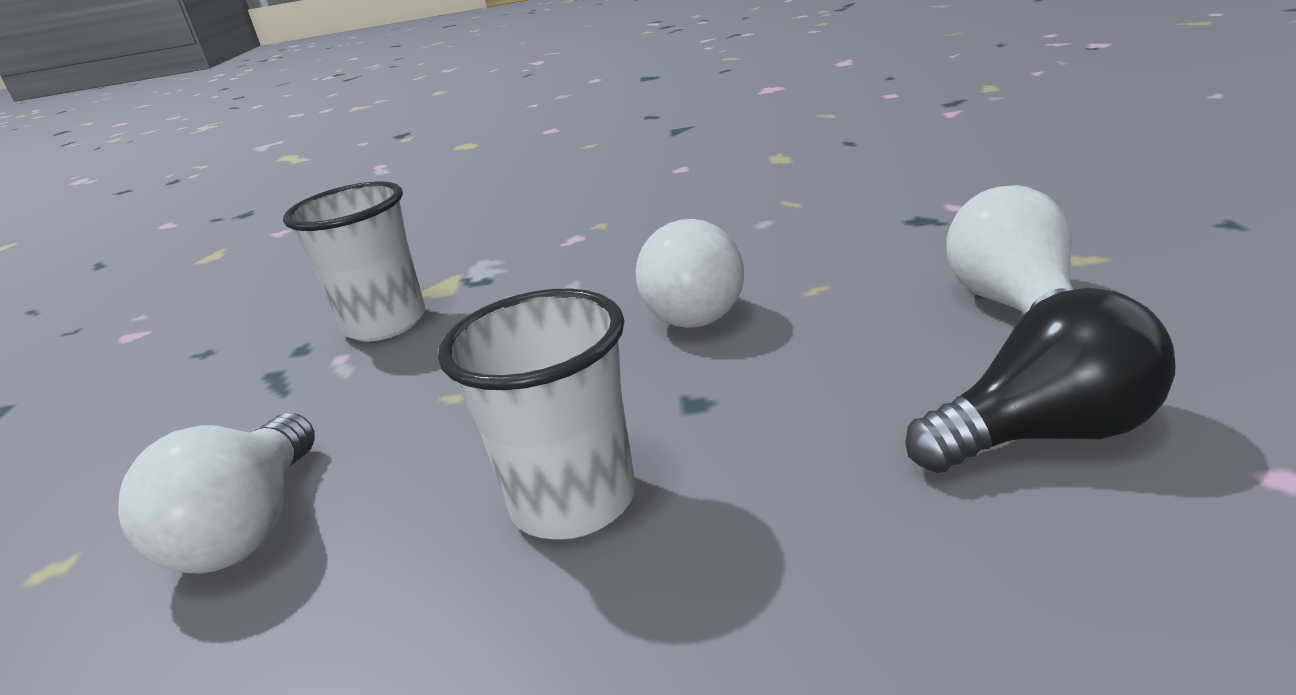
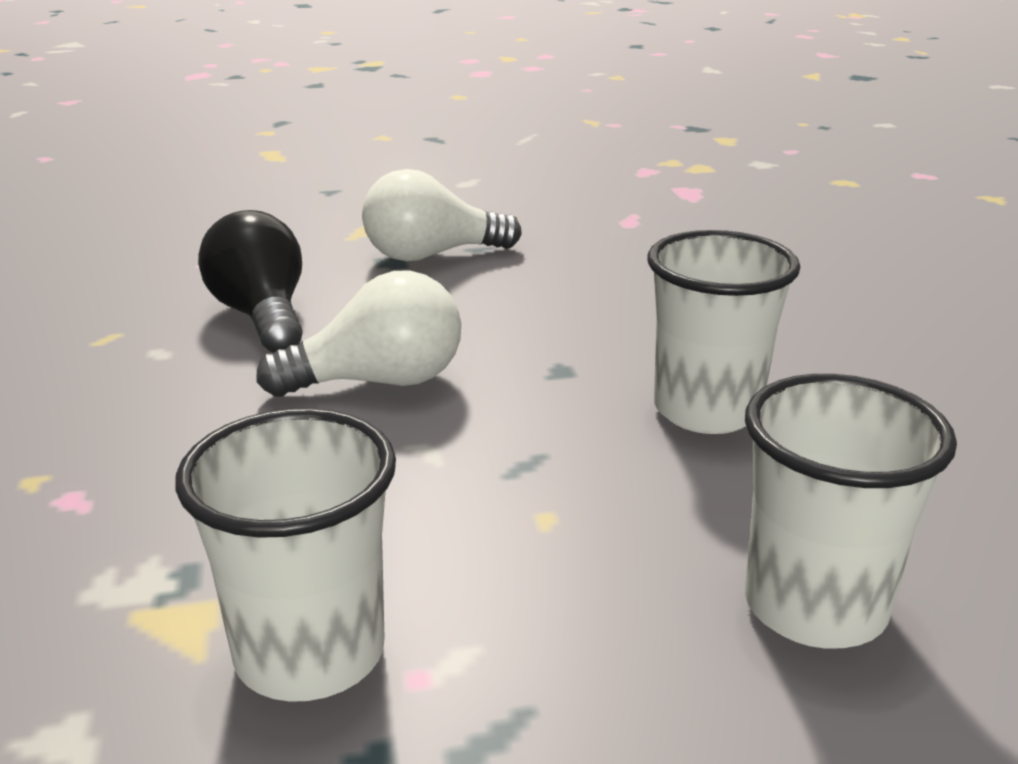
camera: 105 degrees left, 0 degrees up
white light bulb [118,413,315,574] -> white cup [745,374,957,648]
black light bulb [905,288,1175,473] -> black light bulb moved to [198,210,303,353]

